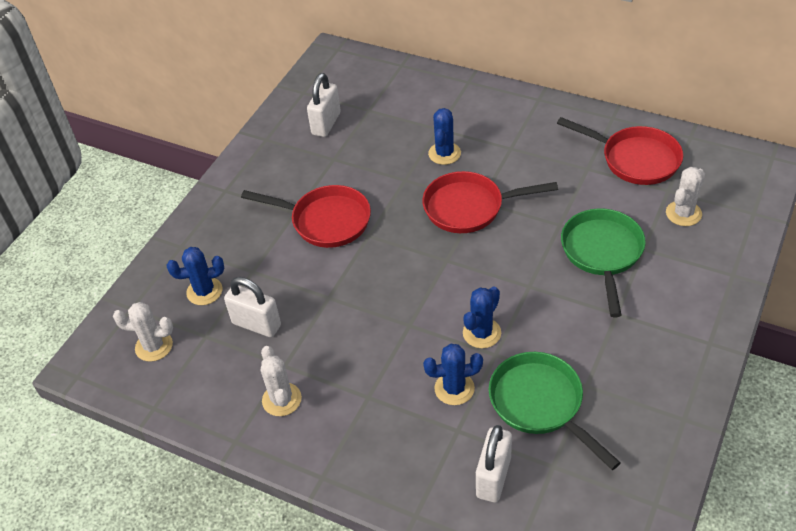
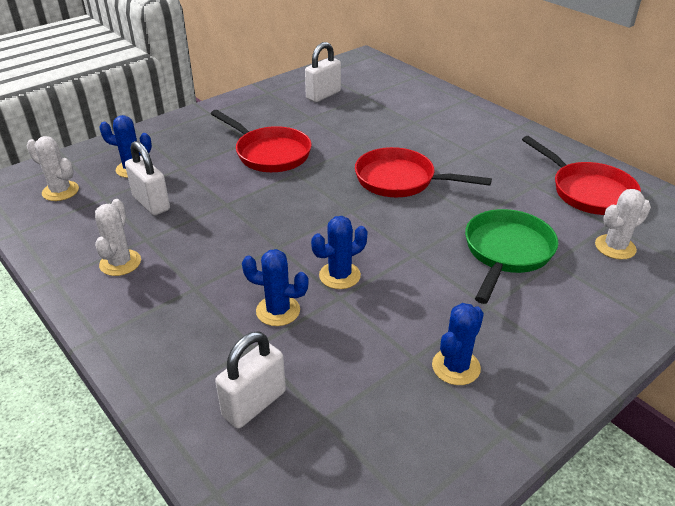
camera: 20 degrees right, 10 degrees down
blue cactus [428,108,461,165] -> blue cactus moved to [432,303,484,385]
green pan [489,352,621,470] -> none

